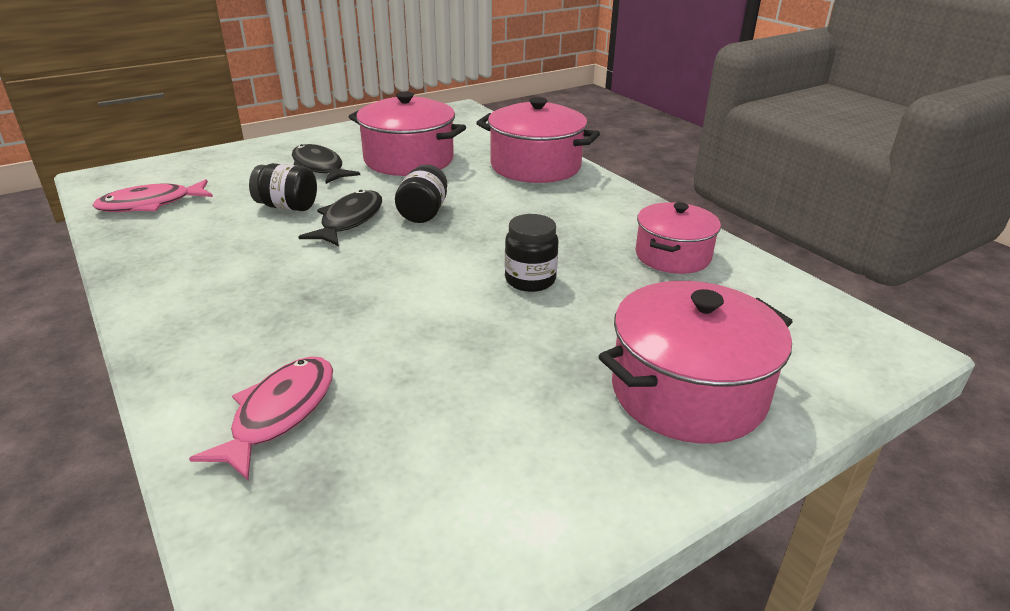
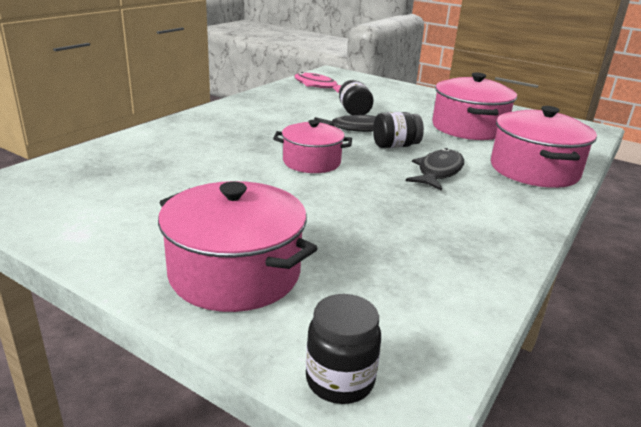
camera: 65 degrees right, 5 degrees down
pink fish [189,357,333,480] -> none
black fish [292,144,360,184] -> black fish moved to [406,148,464,191]
black jar [505,214,558,292] -> black jar moved to [306,294,381,404]
pink pot [635,202,721,274] -> pink pot moved to [273,120,352,173]

